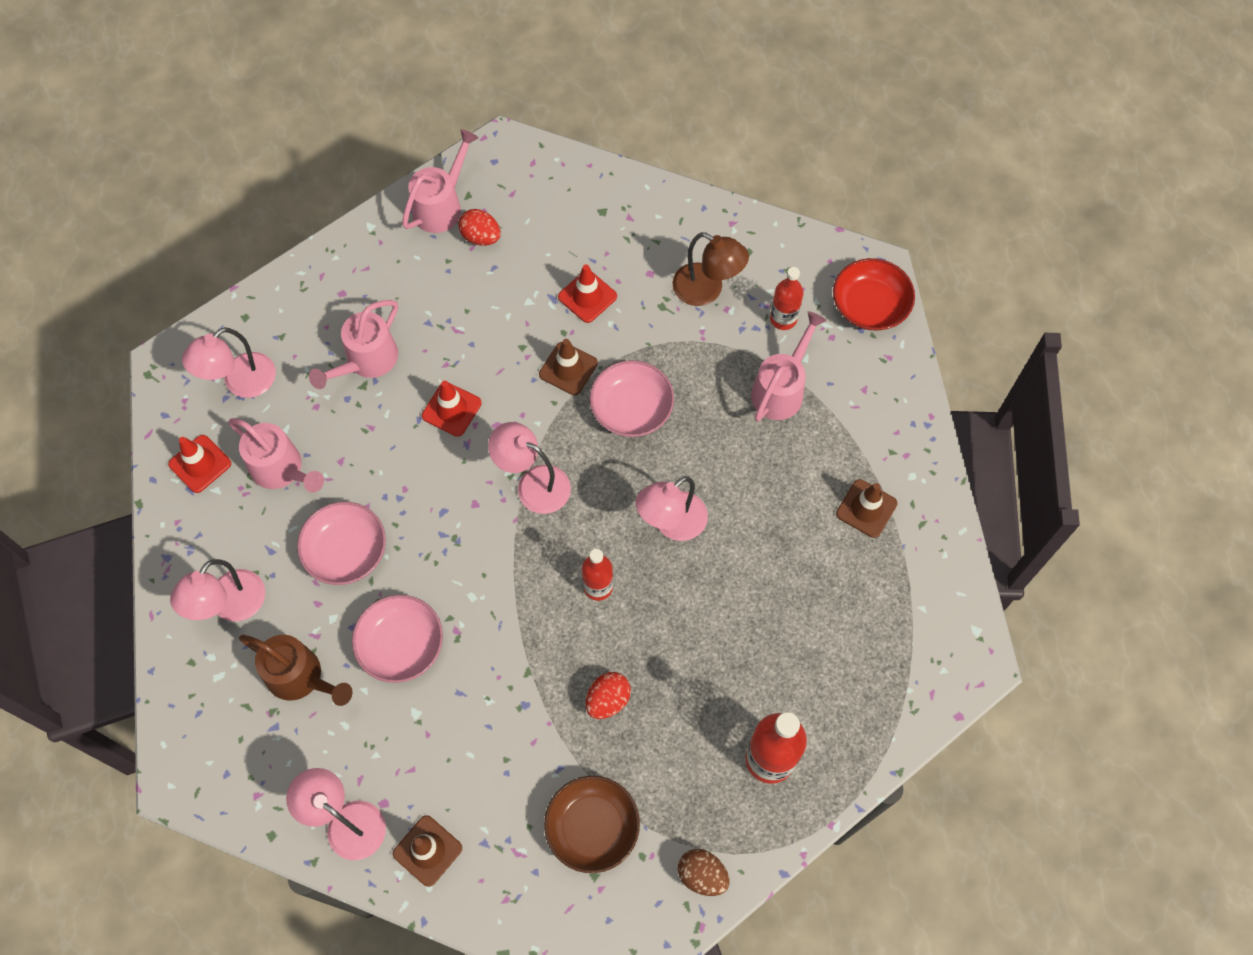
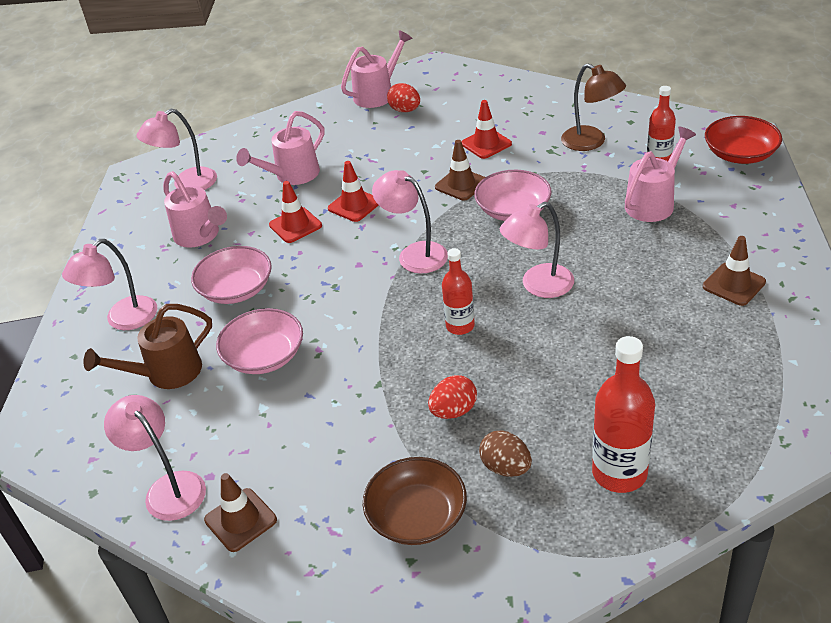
camera: 15 degrees right, 25 degrees down
red traffic cone [168,435,231,493] -> red traffic cone moved to [269,181,322,243]
brown watering can [239,635,353,706] -> brown watering can turned 105 degrees clockwise [84,304,212,389]
brown egg [678,849,730,896] -> brown egg moved to [479,431,532,477]

